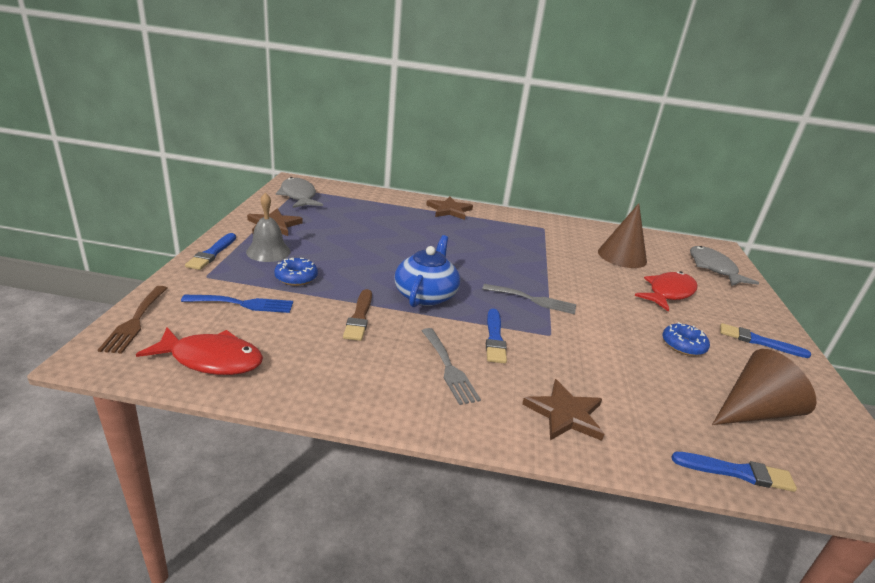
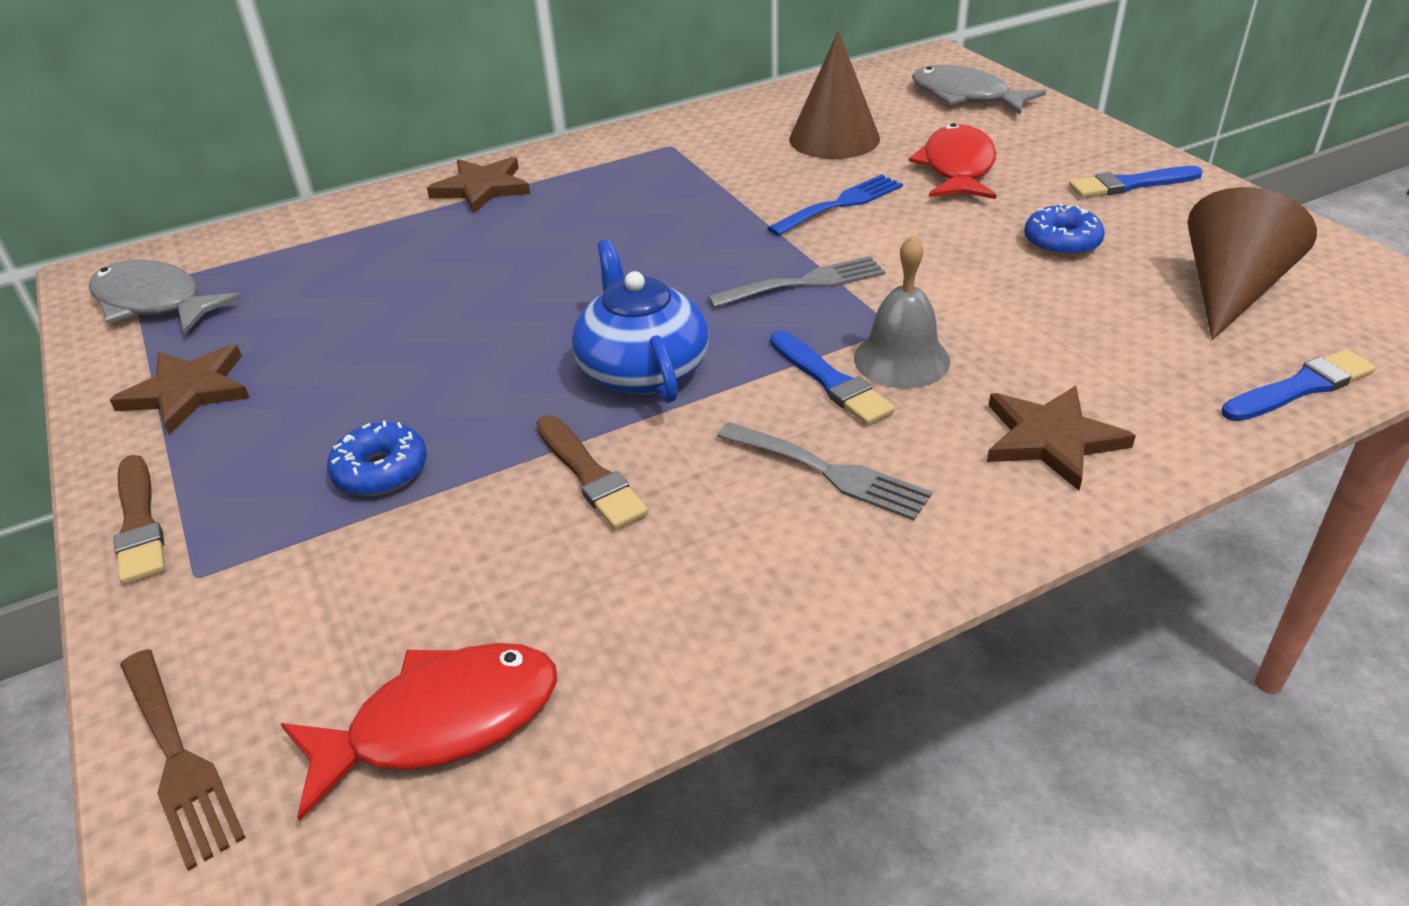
camera: 30 degrees left, 10 degrees up
blue fork [181,295,293,313] -> blue fork moved to [767,174,903,236]
blue brush [185,233,236,270] -> brown brush [113,455,165,585]
grey bell [246,193,291,262] -> grey bell moved to [854,235,950,388]

